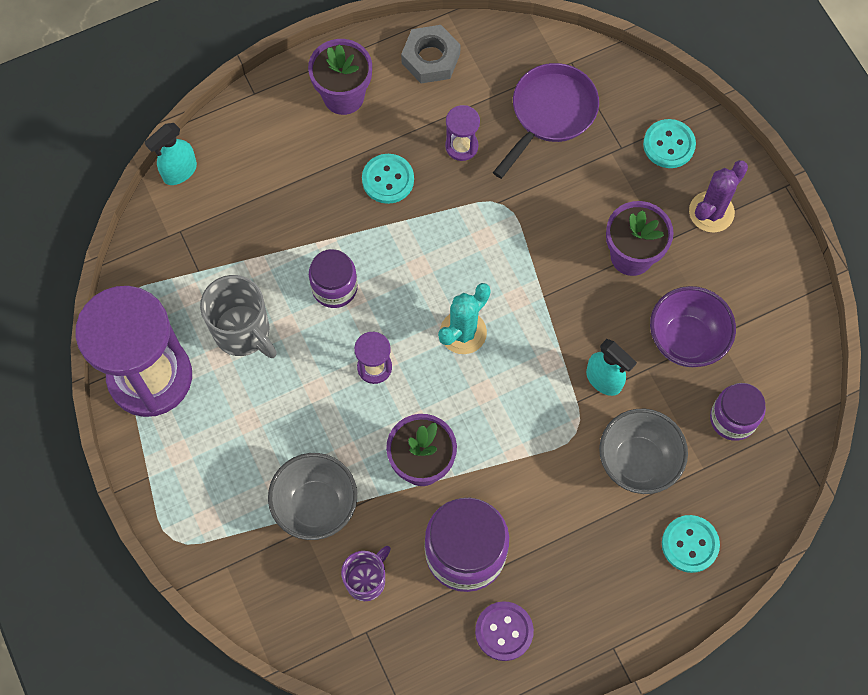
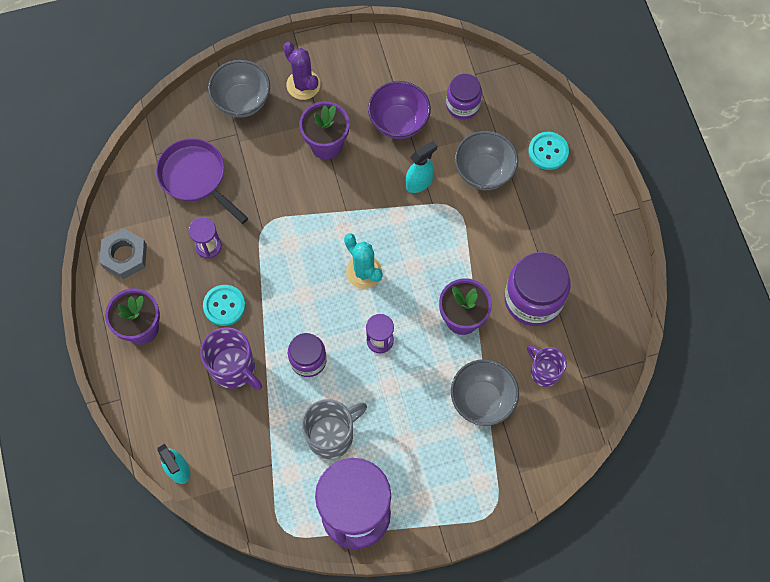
camera: 80 degrees left, 0 degrees up
purple button [475,601,534,661] -> none
turquoise button [643,119,696,168] -> grey bowl [208,60,270,118]
none -> purple mug [200,327,263,390]

